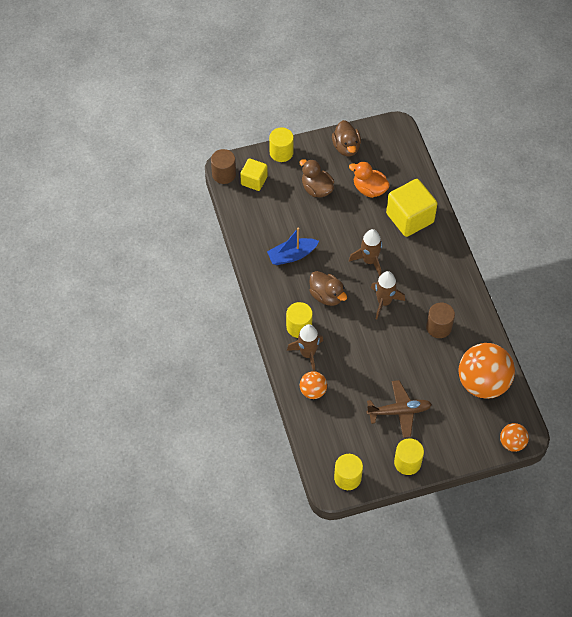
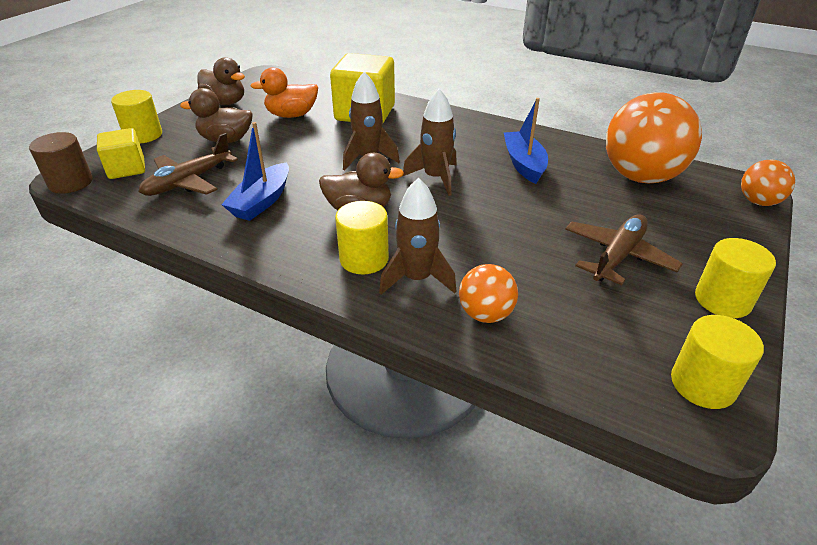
camera: 45 degrees left, 20 degrees down
brown cylinder [426,303,455,338] -> blue boat [504,98,548,184]
none -> brown plane [139,133,238,196]

